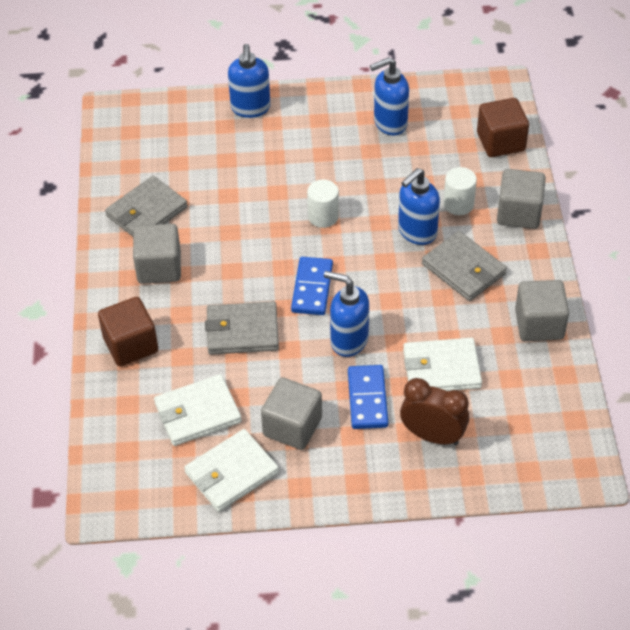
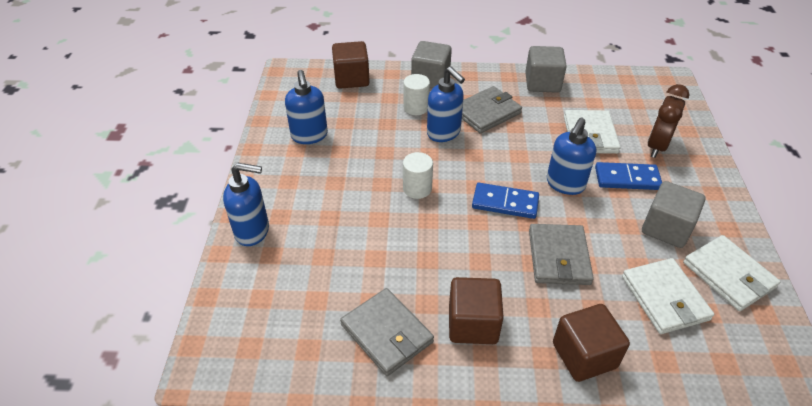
camera: 85 degrees left, 5 degrees down
grey cube [133,224,181,284] -> brown cube [449,277,504,344]

